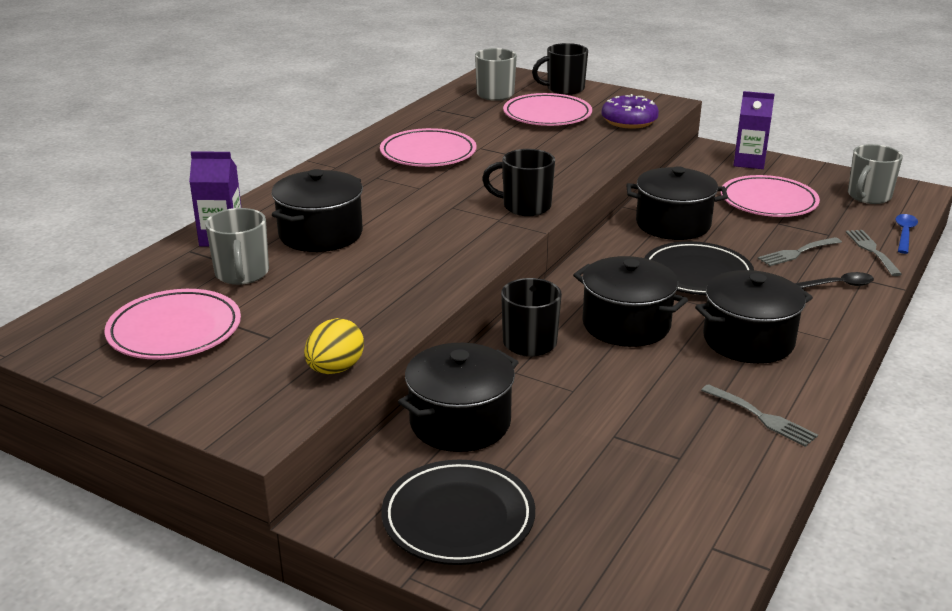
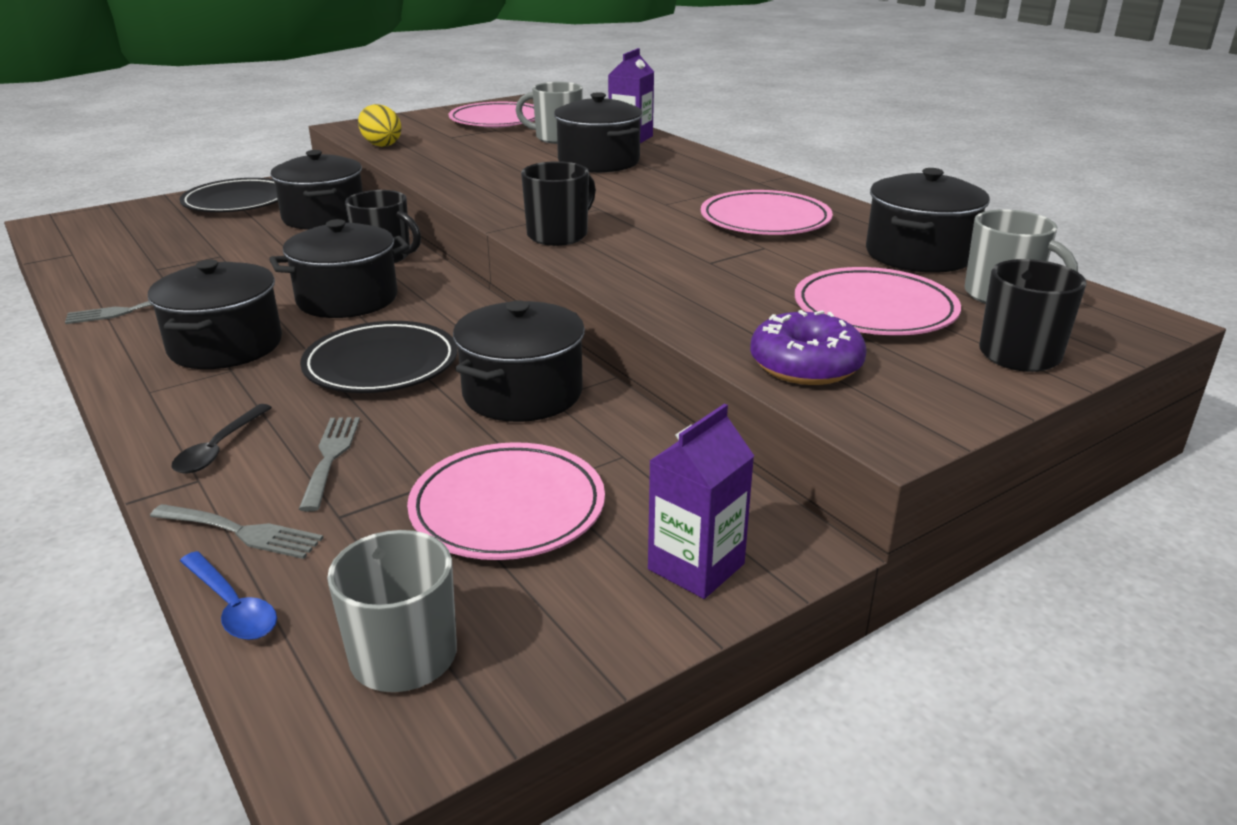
camera: 115 degrees right, 0 degrees up
none -> black pot [866,168,990,273]

